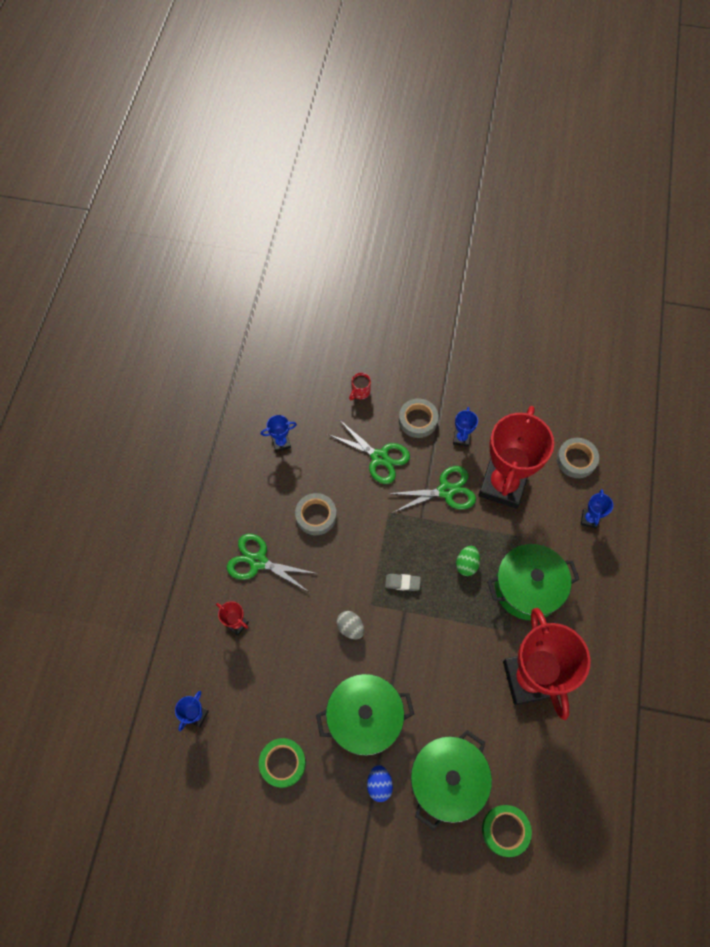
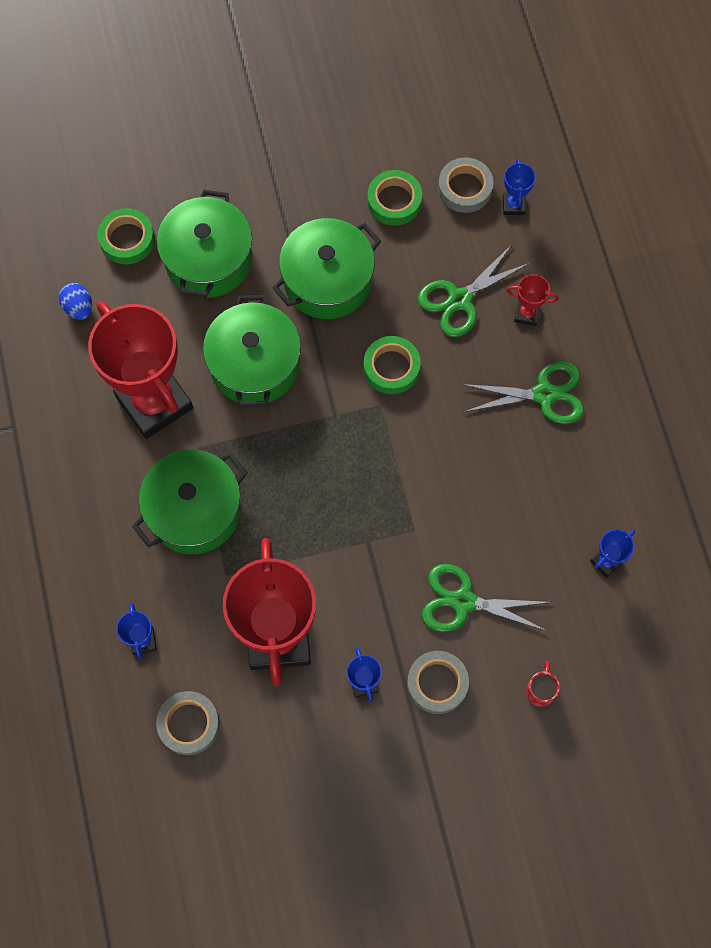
camera: 155 degrees right, 5 degrees up
grey tape [295,493,337,535] -> grey tape moved to [438,157,493,213]
grey egg [336,611,364,639] -> green tape [364,336,421,394]
blue egg [367,765,393,802] -> blue egg moved to [59,283,92,320]
grey eraser [385,574,421,591] -> none
green scissors [387,466,476,513] -> green scissors moved to [418,244,530,337]
green egg [456,546,480,576] -> none
none -> green pot [203,295,301,407]

